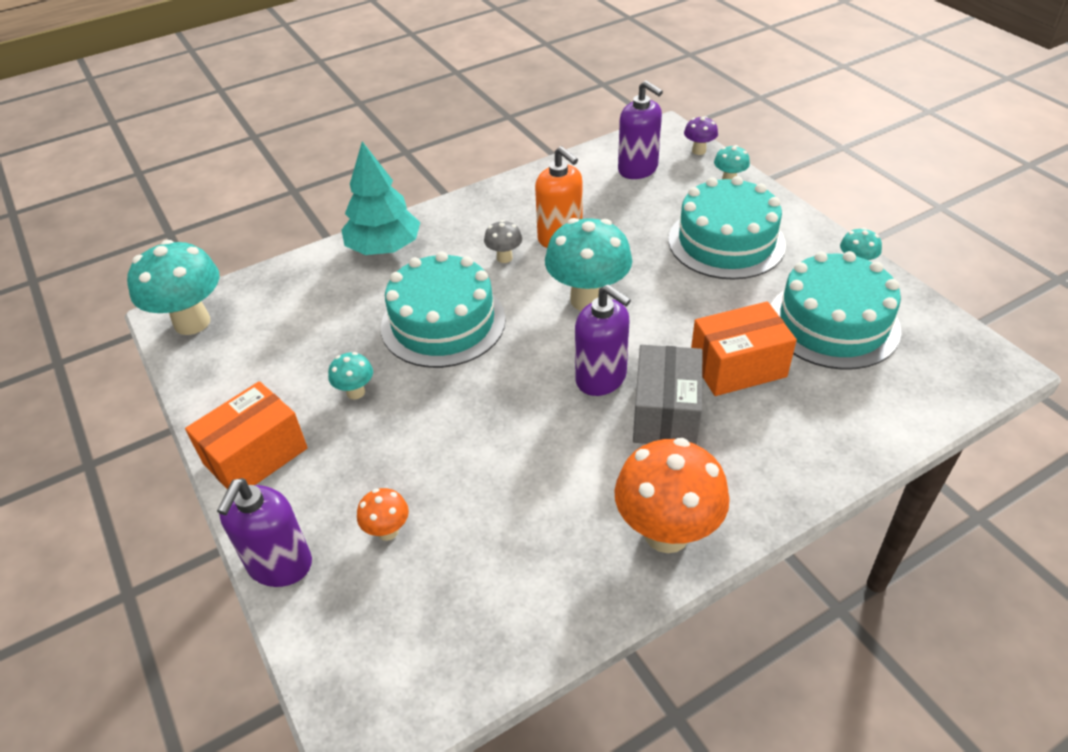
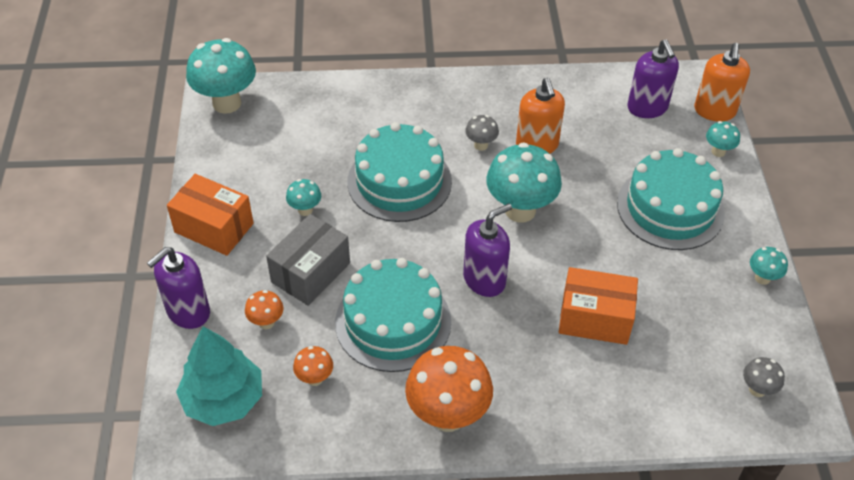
camera: 25 degrees right, 5 degrees up
orange box [185,381,308,489] -> orange box turned 45 degrees clockwise [167,174,254,256]
turquoise tree [341,142,420,255] -> turquoise tree moved to [176,326,262,426]
purple soap dispenser [575,285,631,396] -> purple soap dispenser turned 105 degrees counterclockwise [463,203,512,297]
grey box [633,345,702,445] -> grey box moved to [266,214,350,306]
purple mushroom [684,116,718,155] -> orange soap dispenser [694,43,750,122]
turquoise cake [771,251,902,370] -> turquoise cake moved to [335,258,451,372]
none -> orange mushroom [293,346,333,386]
none -> grey mushroom [743,357,785,397]

